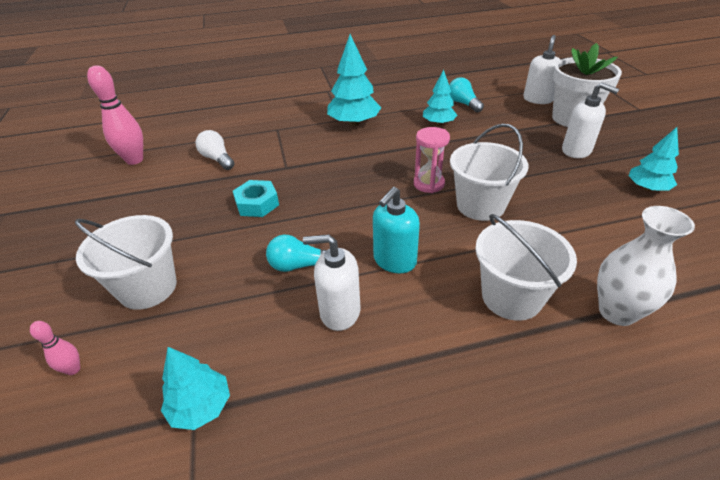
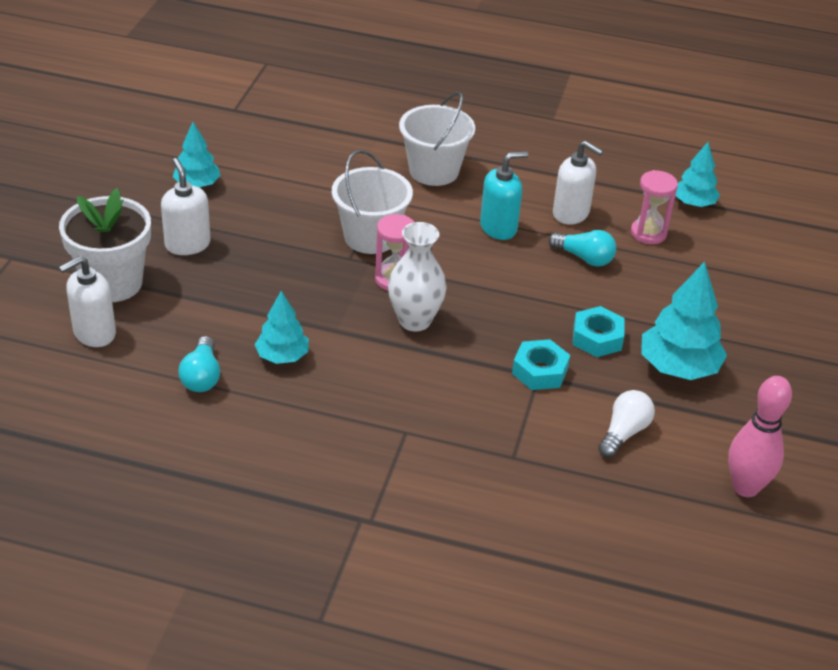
camera: 155 degrees left, 0 degrees up
pink bowling pin [30,321,80,375] -> none
white bucket [75,215,177,310] -> none
white light bulb [195,130,234,170] -> white light bulb turned 135 degrees counterclockwise [598,390,655,458]
turquoise tree [327,34,381,126] -> turquoise tree moved to [641,262,727,380]
white vase [597,206,695,326] -> white vase moved to [388,222,447,331]
none -> turquoise nut [512,339,570,390]
none -> pink hourglass [631,170,678,244]

